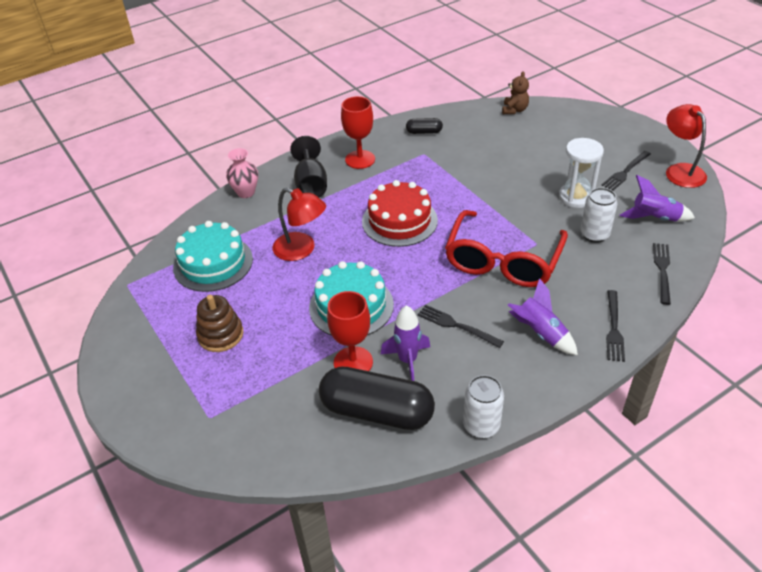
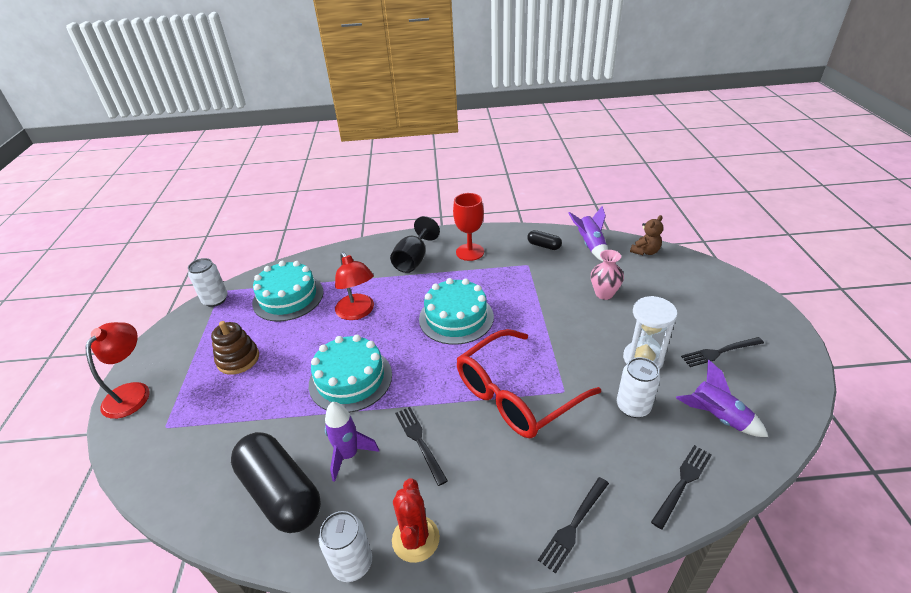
camera: 30 degrees right, 5 degrees down
pink vase [226,148,258,198] -> pink vase moved to [591,250,624,300]
red goblet [327,291,373,371] -> none
red cake [362,180,438,247] -> turquoise cake [419,278,494,345]
purple rocket [508,278,578,355] -> purple rocket moved to [568,206,607,262]
red lamp [666,104,707,188] -> red lamp moved to [85,322,150,419]
none -> white can [188,258,228,307]
none -> red cactus [392,478,440,563]

